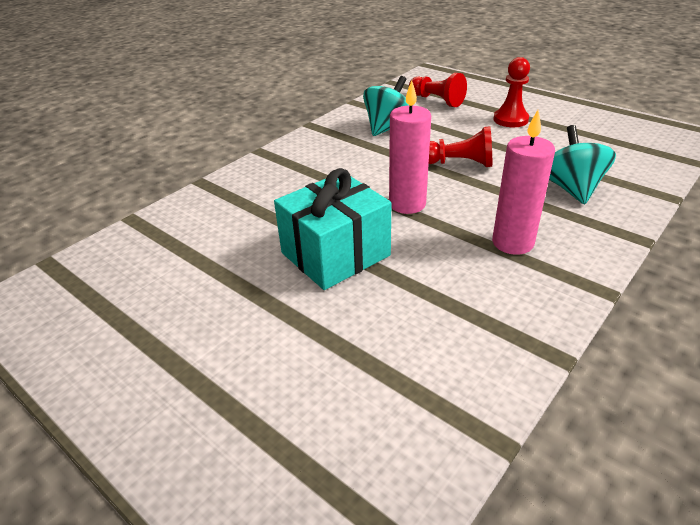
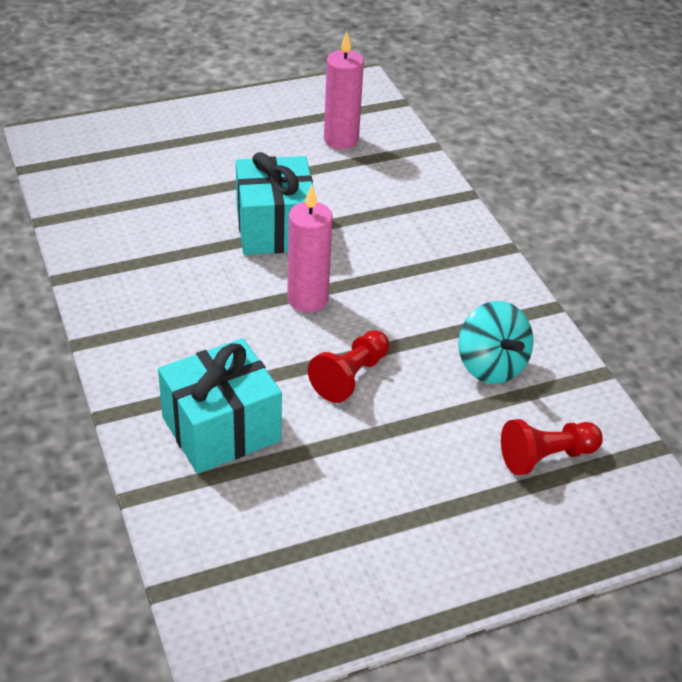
camera: 115 degrees right, 5 degrees up
pink candle [492,110,555,255] -> pink candle moved to [324,32,364,149]
red pawn [493,57,530,127] -> none
turquoise spinning top [549,125,616,204] -> turquoise gift [158,338,282,474]

